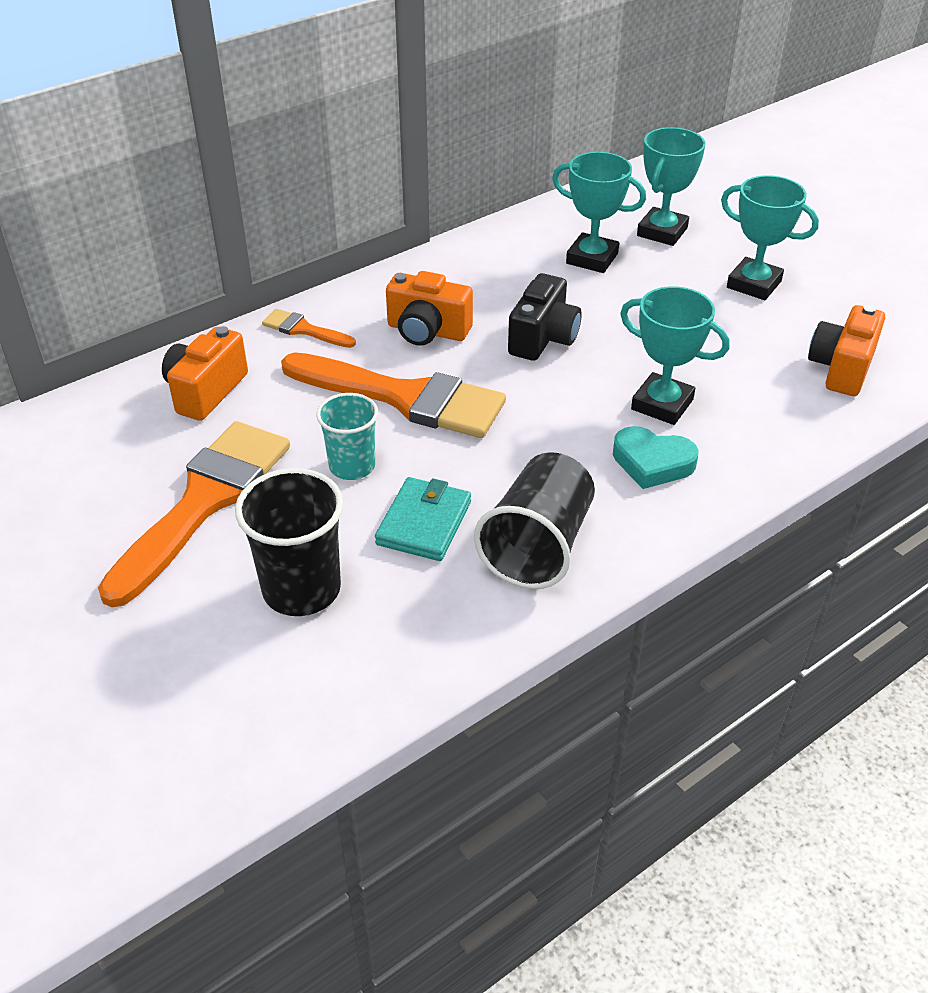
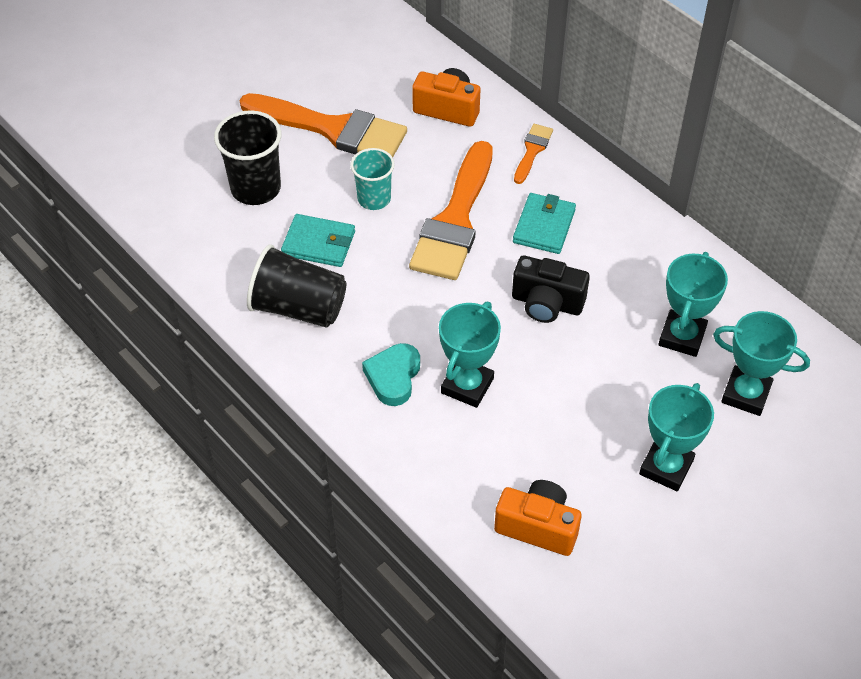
camera: 85 degrees right, 10 degrees up
orange camera [386,271,473,346] -> turquoise wallet [513,193,576,254]

